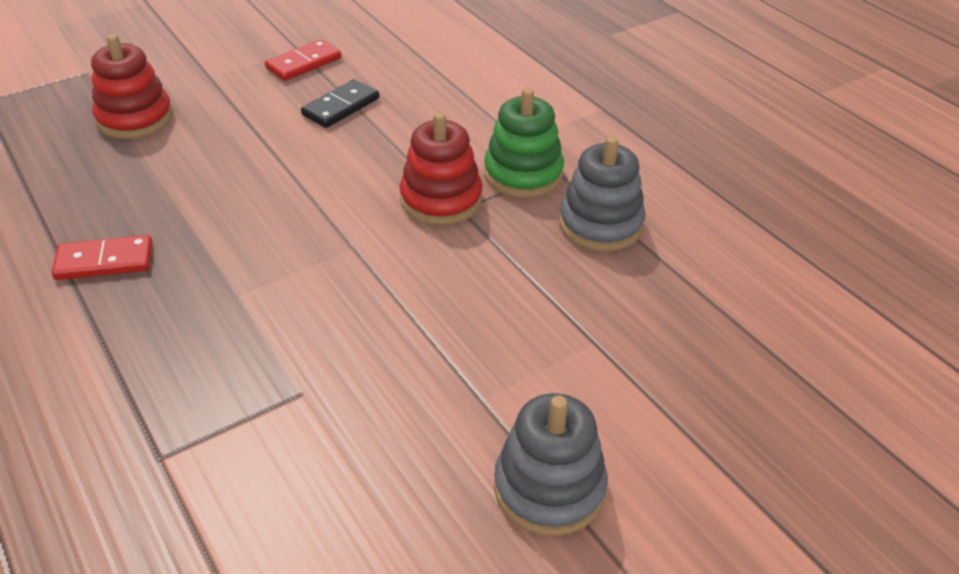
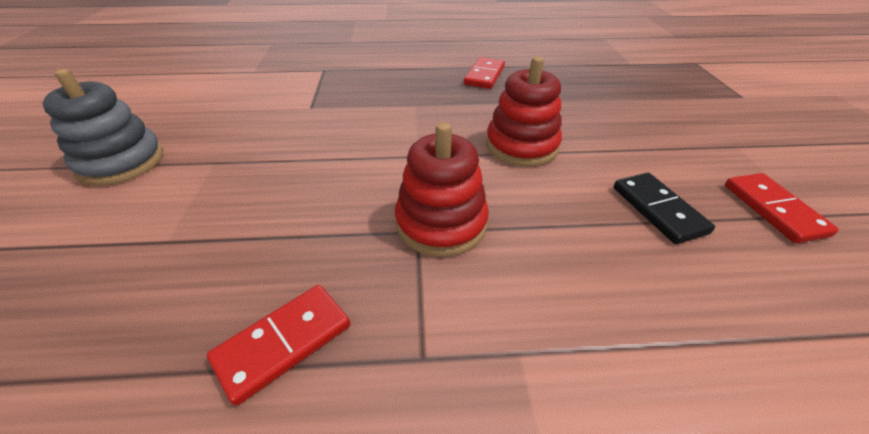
camera: 120 degrees right, 0 degrees up
red stacking toy [91,34,173,139] -> red stacking toy moved to [486,56,562,167]
green stacking toy [484,88,564,198] -> none
grey stacking toy [559,136,646,251] -> red domino [207,285,350,406]

